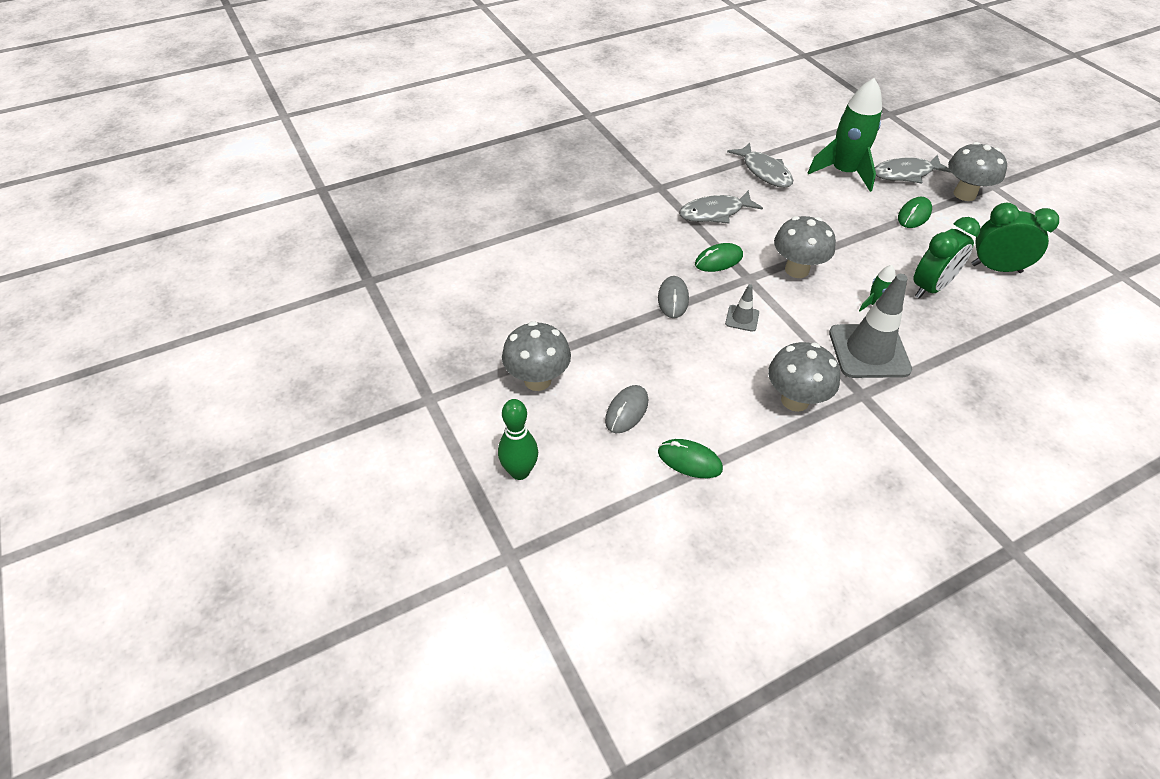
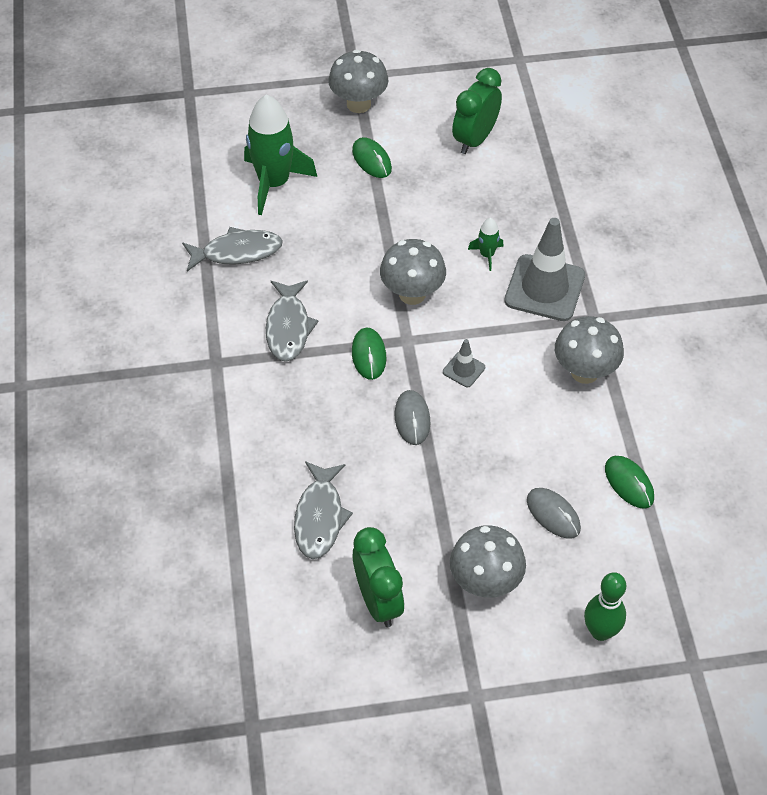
camera: 70 degrees left, 5 degrees up
grey mouse [658,276,689,318] -> grey mouse turned 60 degrees clockwise [395,390,431,445]
green mouse [658,439,723,478] -> green mouse turned 75 degrees counterclockwise [605,456,654,509]
grey fish [875,155,952,184] -> grey fish moved to [294,461,353,559]
green clock [913,217,980,299] -> green clock moved to [353,527,404,627]

